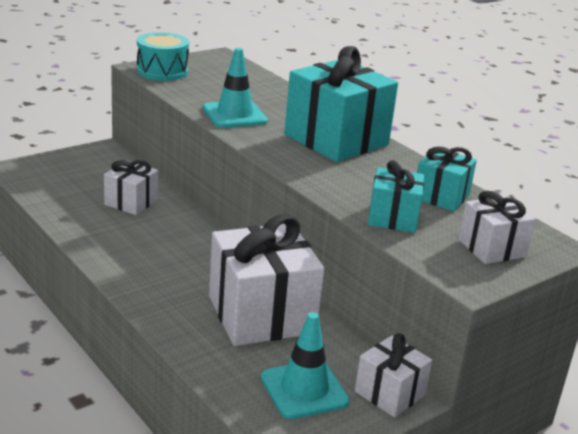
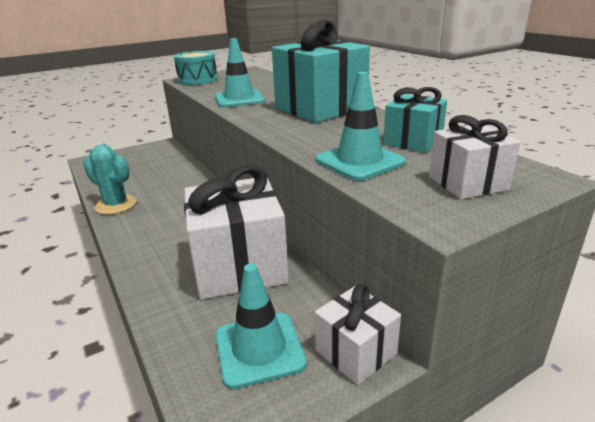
camera: 10 degrees right, 0 degrees up
white gift [104,160,158,215] -> none
turquoise gift [368,160,424,233] -> turquoise traffic cone [315,72,406,181]
none -> turquoise cactus [83,145,137,215]

